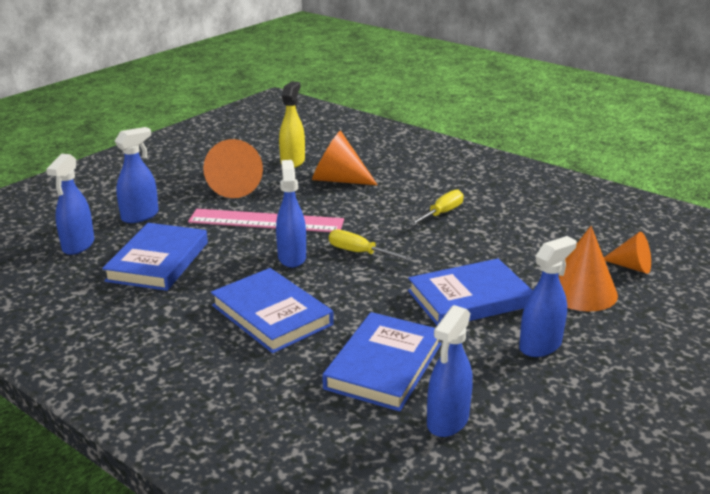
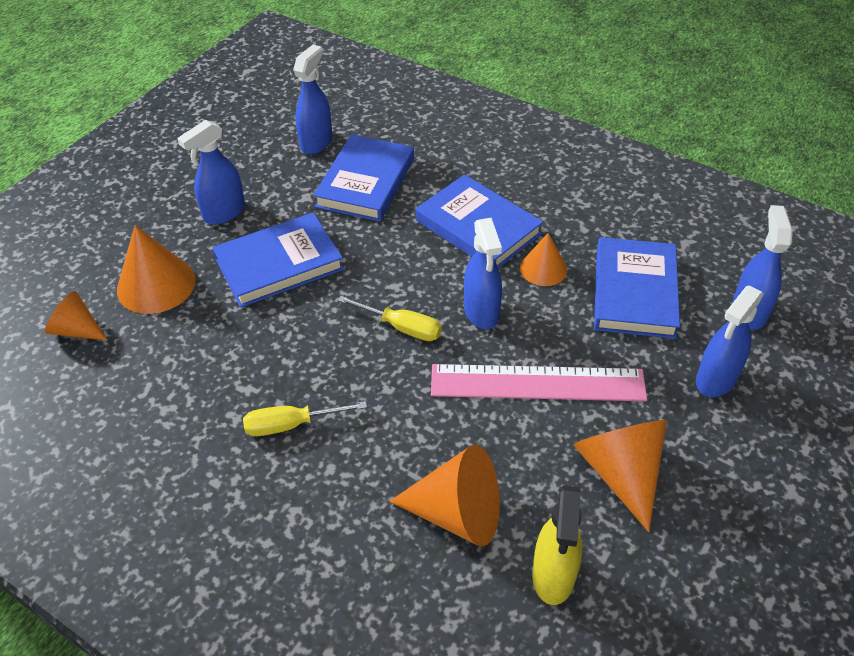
camera: 175 degrees right, 20 degrees up
yellow screwdriver [409,189,464,226] -> yellow screwdriver turned 45 degrees clockwise [243,401,367,436]
none -> orange cone [520,233,567,286]

